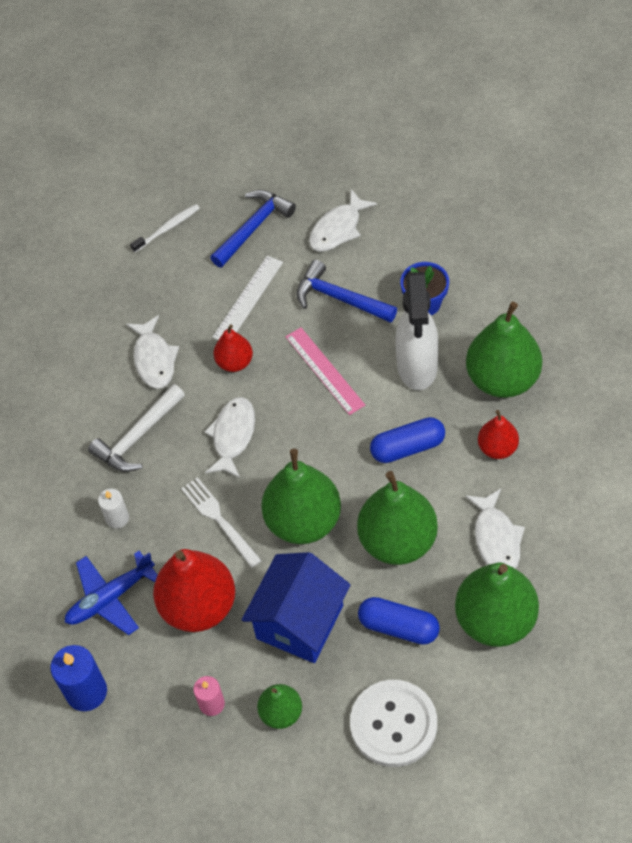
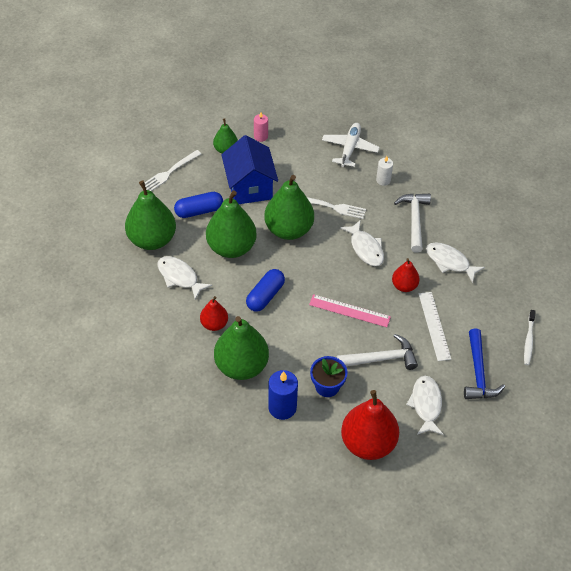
camera: 135 degrees right, 5 degrees down
blue candle [50,645,107,711] -> blue candle moved to [268,370,298,420]
blue plane [65,551,157,635] -> white plane [322,123,380,167]
red pear [153,549,235,632] -> red pear moved to [341,390,399,460]
blue hammer [296,260,397,323] -> white hammer [337,334,418,370]
white button [350,680,437,767] -> white fork [145,150,201,191]
white spray bottle [395,272,439,390] -> none

